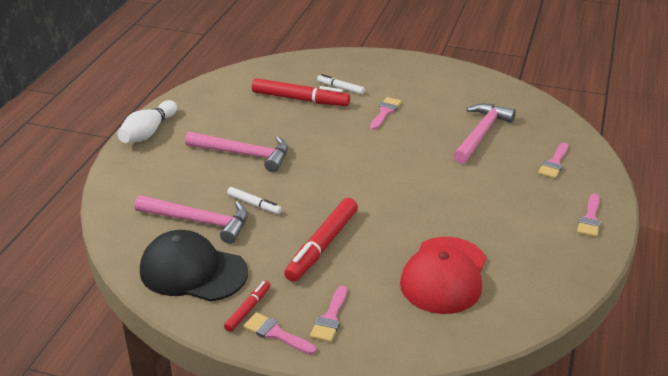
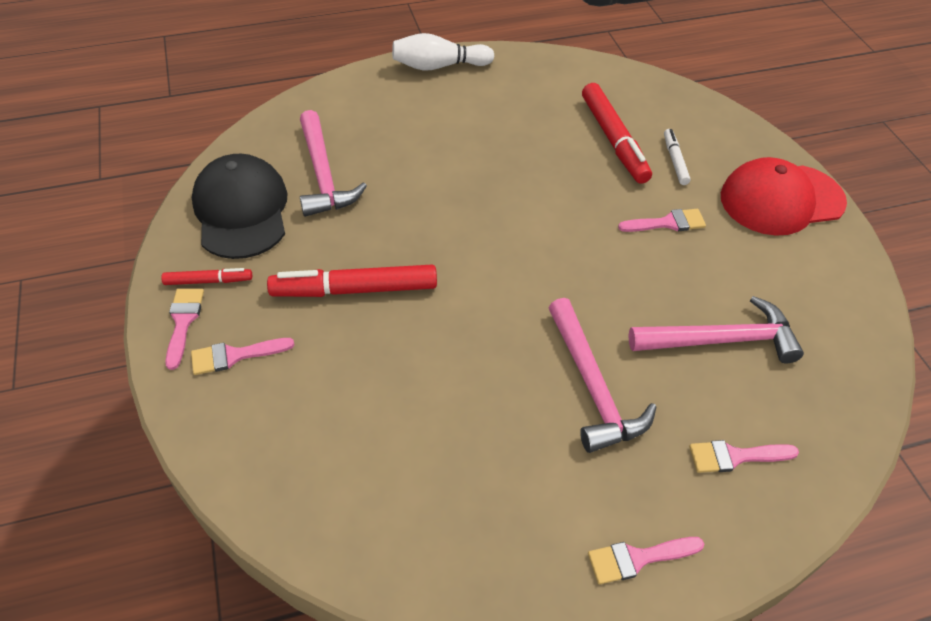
camera: 55 degrees right, 15 degrees up
pink hammer [185,132,288,172] -> pink hammer moved to [549,298,656,453]
white marker [227,187,282,214] -> none
red cap [400,237,486,314] -> red cap moved to [721,157,847,236]

